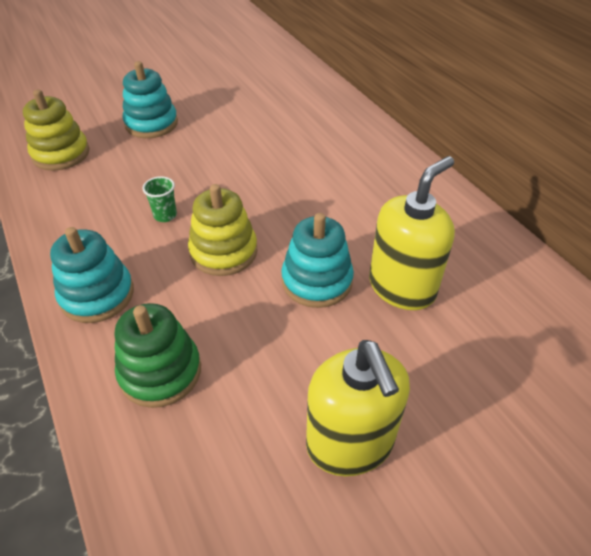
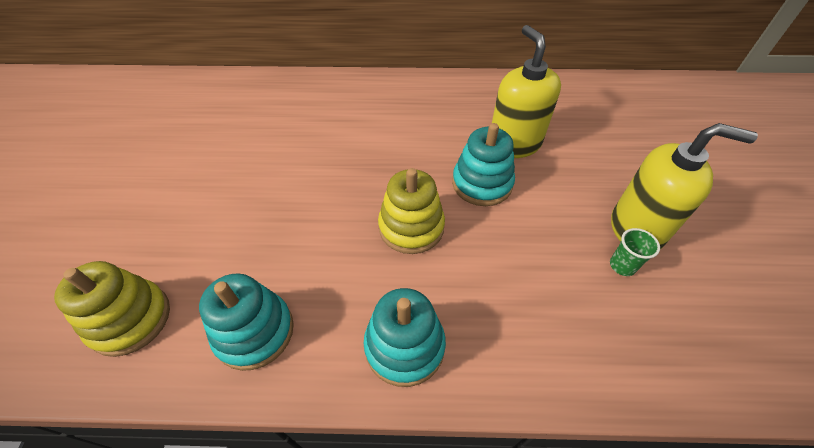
camera: 60 degrees left, 5 degrees up
green stacking toy [115,303,201,408] -> none
turquoise stacking toy [123,61,178,138] -> turquoise stacking toy moved to [199,273,294,371]
green cup [142,176,177,222] -> green cup moved to [610,228,660,276]

